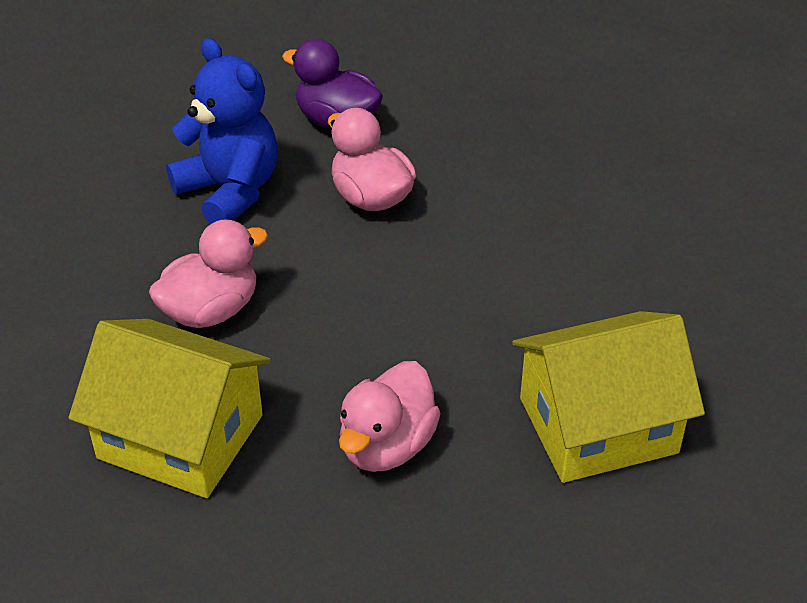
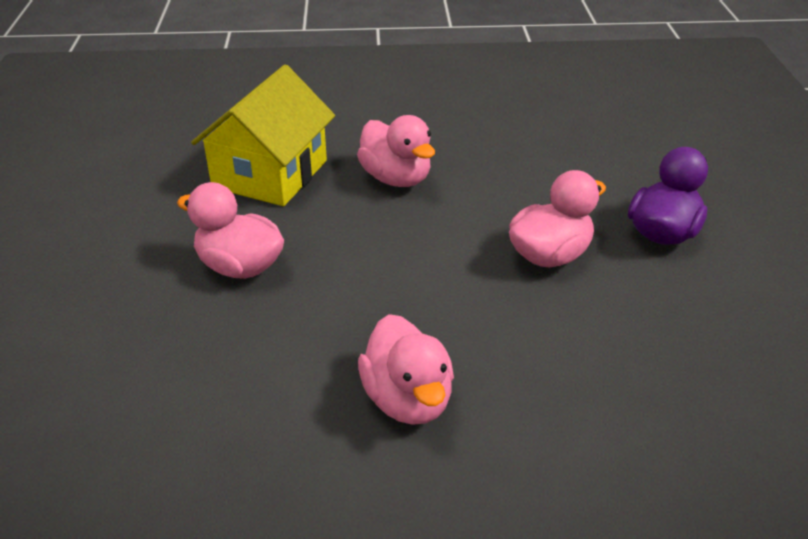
camera: 90 degrees right, 5 degrees down
blue teddy bear [166,38,278,224] -> none
yellow house [512,311,705,483] -> none
none -> pink duck [358,314,454,425]

